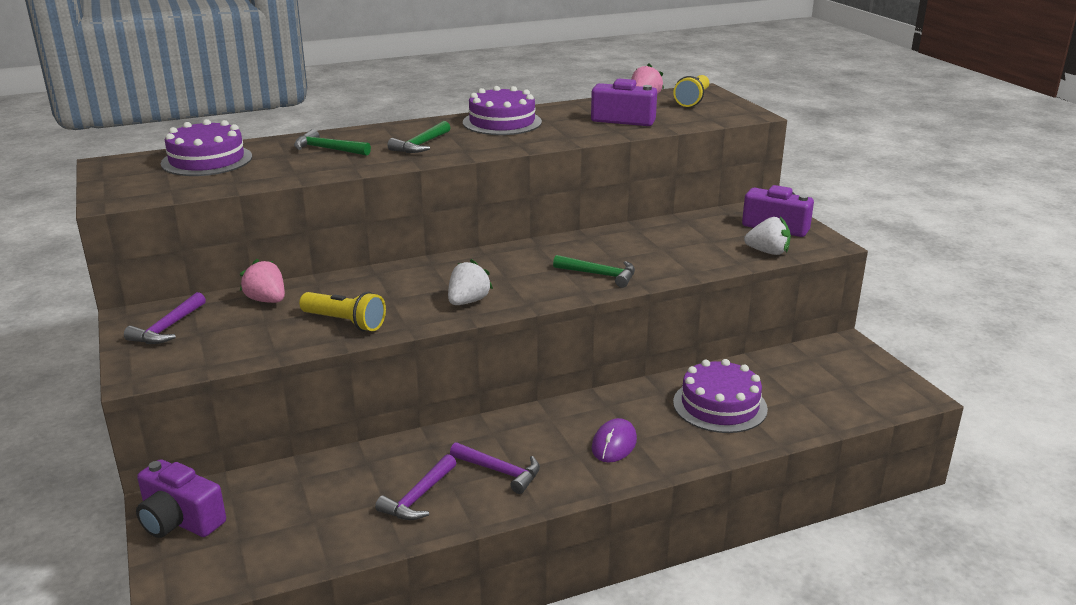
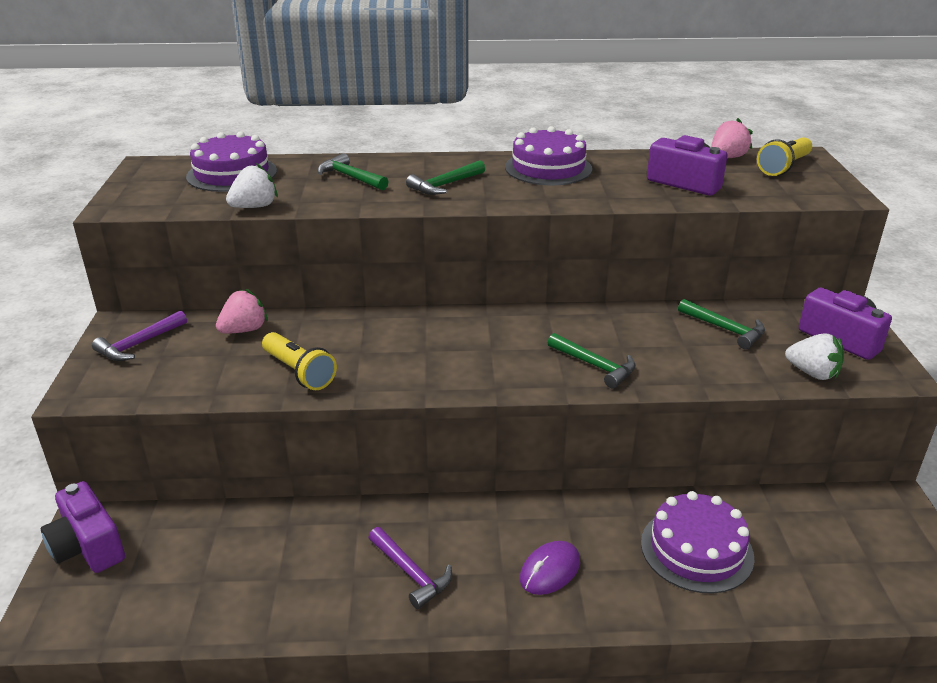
camera: 20 degrees right, 5 degrees up
pink strawberry [240,259,285,303] -> pink strawberry turned 75 degrees clockwise [216,289,268,334]
purple hammer [375,454,456,520] -> none
white strawberry [448,259,493,305] -> white strawberry moved to [226,163,278,208]
none -> green hammer [678,299,765,349]

